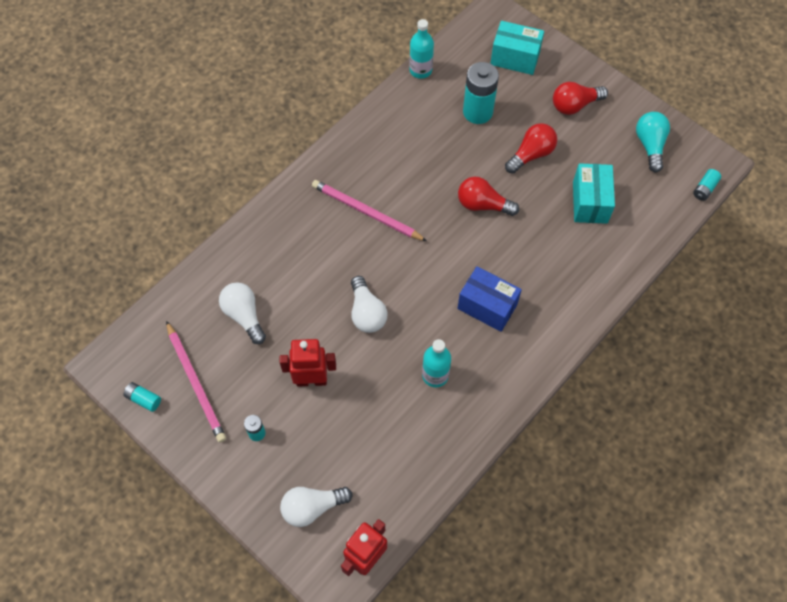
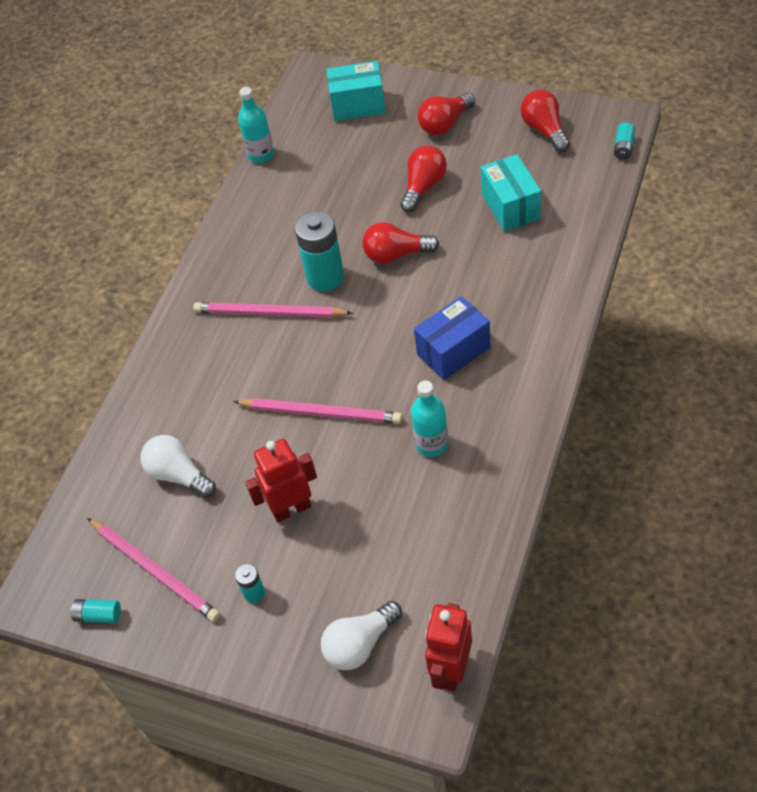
camera: 15 degrees left, 10 degrees down
white light bulb [351,276,388,333] -> pink pencil [233,398,402,424]
blue box [457,266,522,332] -> blue box turned 45 degrees counterclockwise [414,296,491,380]
turquoise battery [463,62,499,124] -> turquoise battery moved to [295,211,344,291]
turquoise light bulb [636,112,670,173] -> red light bulb [521,90,570,152]

